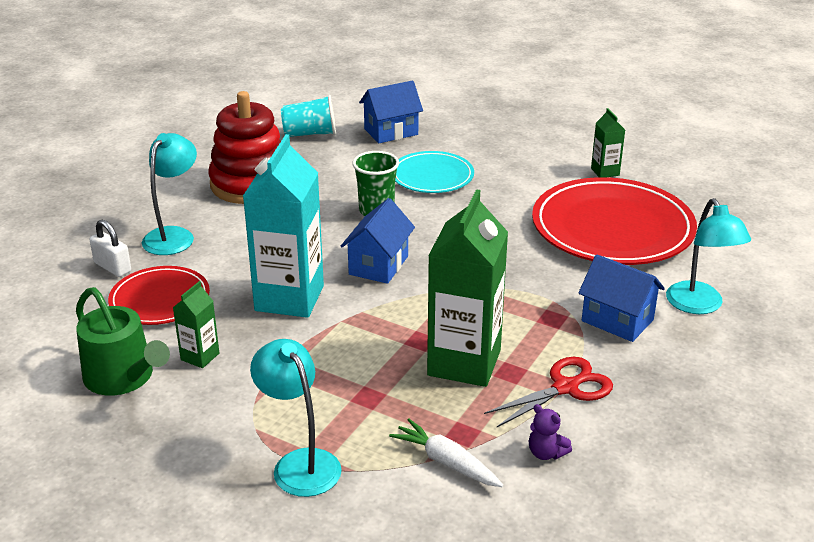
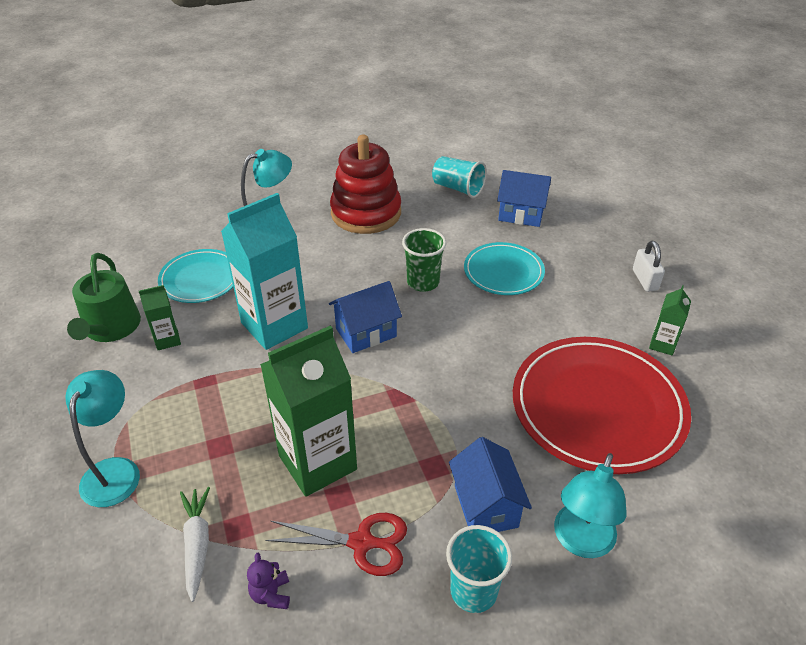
camera: 40 degrees right, 10 degrees up
white padlock [90,220,131,277] -> white padlock moved to [633,241,665,292]
red plate [108,266,210,325] -> turquoise plate [158,249,233,303]
none -> turquoise cup [446,525,512,613]

